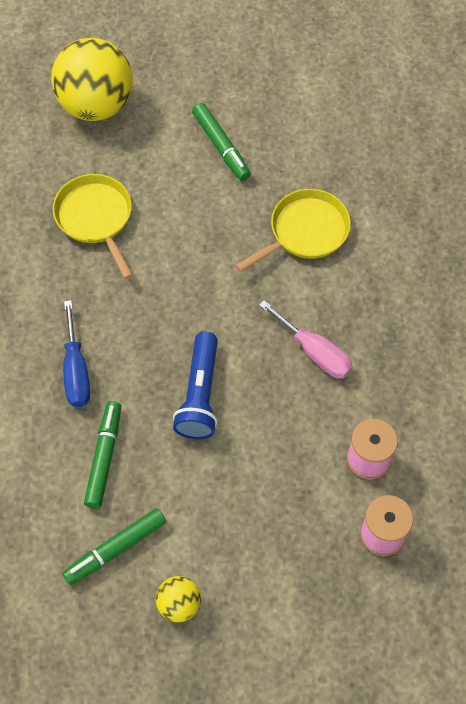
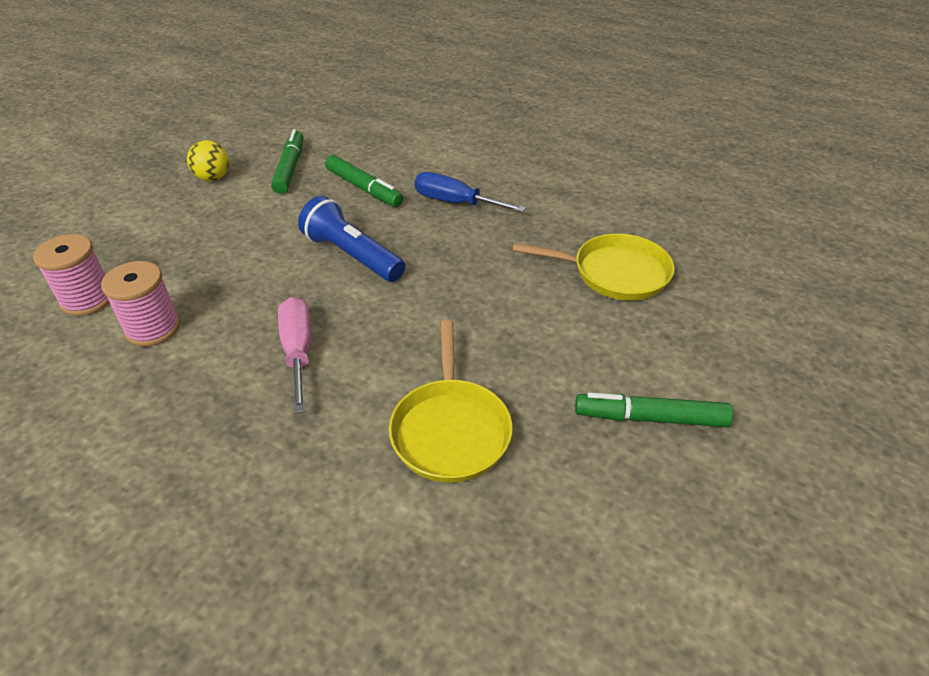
camera: 125 degrees right, 20 degrees down
yellow ball [51,38,132,121] -> none
pink screwdriver [259,300,353,379] -> pink screwdriver turned 90 degrees clockwise [278,297,311,414]

